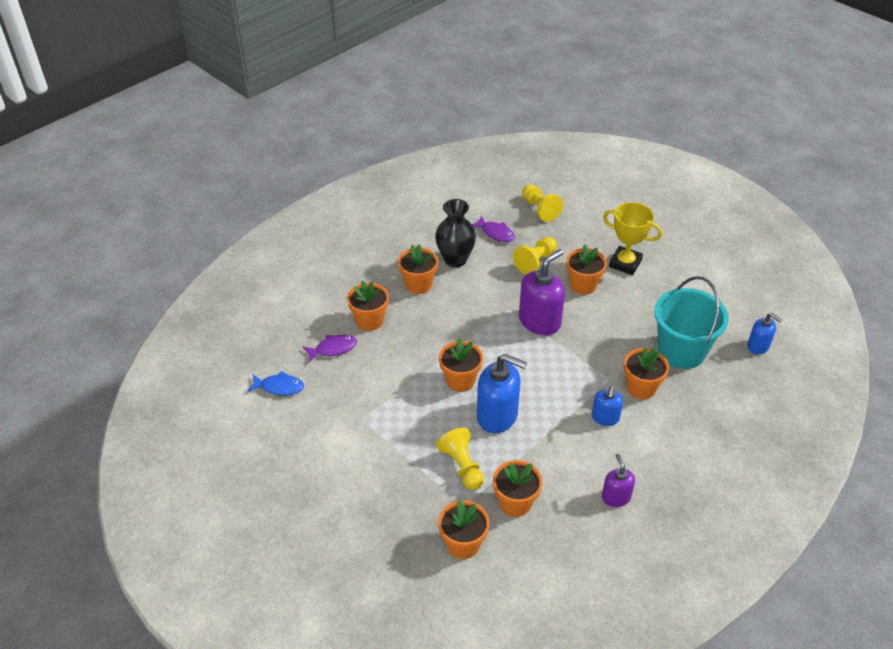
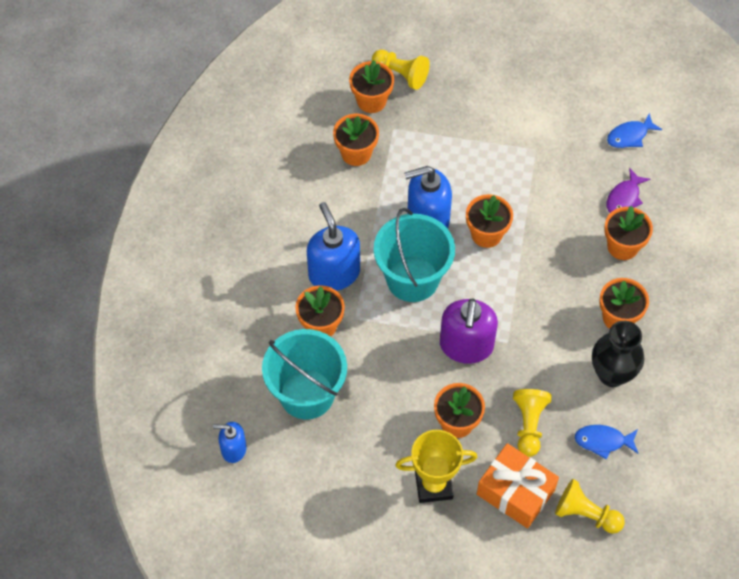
camera: 145 degrees right, 15 degrees up
yellow pawn [436,428,484,490] -> yellow pawn moved to [372,50,430,90]
purple fish [472,216,515,242] -> blue fish [575,425,639,459]
blue soap dispenser [592,385,623,426] -> blue soap dispenser [307,202,360,291], size x1.78
purple soap dispenser [602,454,635,507] -> none
none -> turquoise bucket [374,208,455,302]
none -> orange gift [477,443,559,528]

